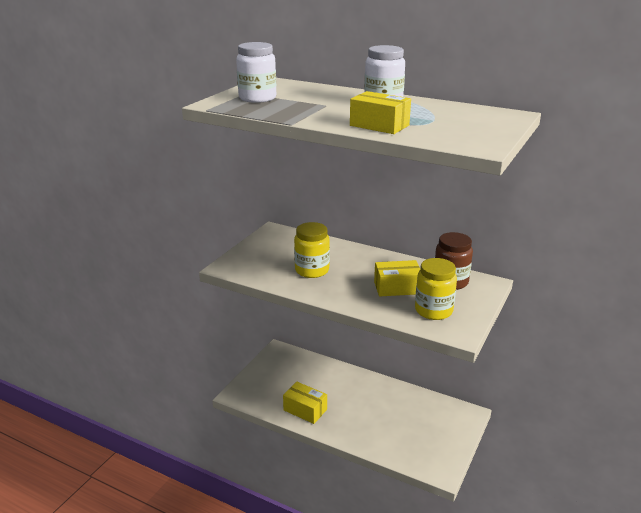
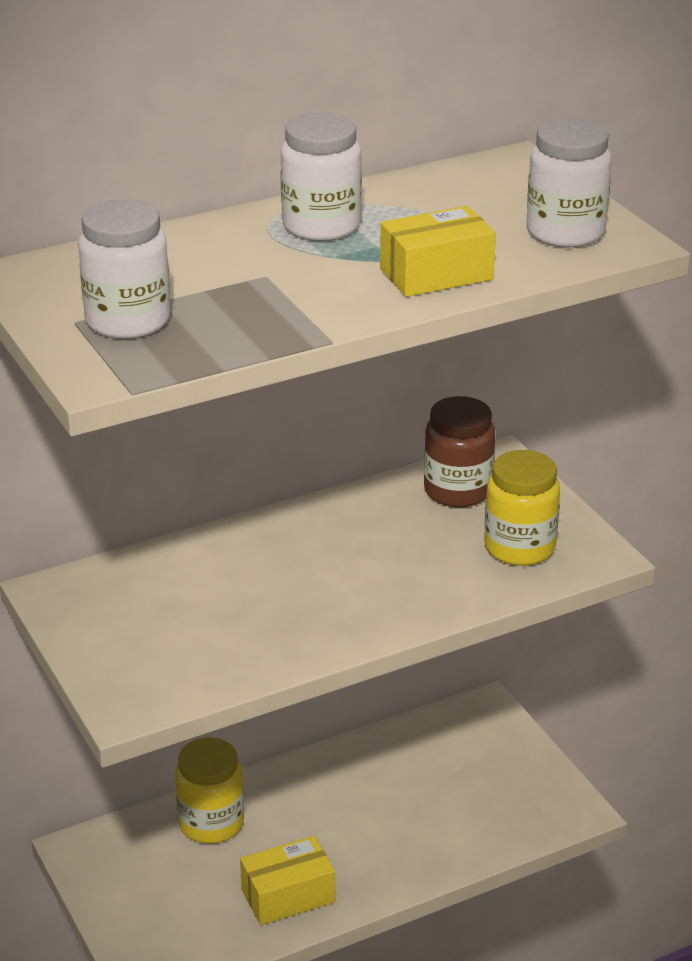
camera: 55 degrees left, 5 degrees up
yellow jar [294,222,330,278] -> yellow jar moved to [175,737,244,844]
yellow box [374,260,420,296] -> none
none -> white jar [527,118,612,247]

